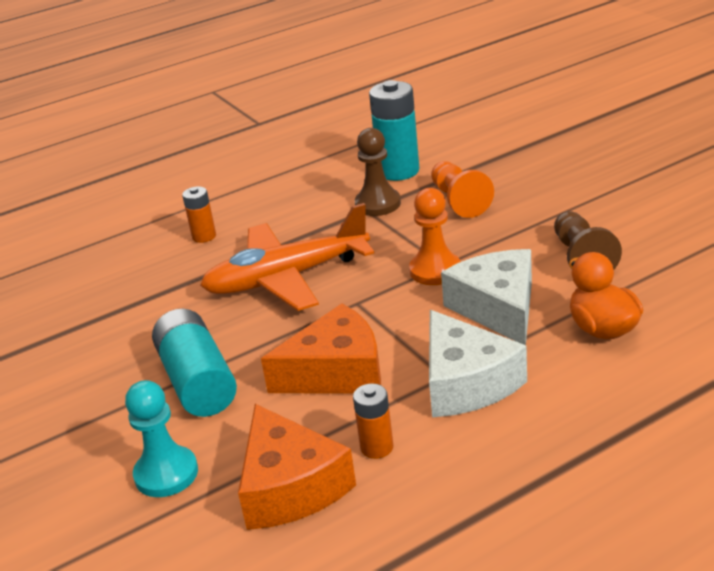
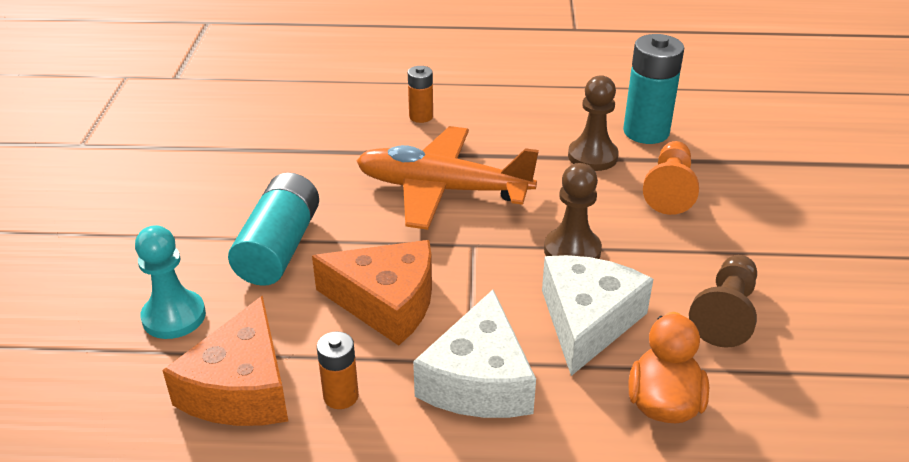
camera: 30 degrees right, 5 degrees up
orange pawn [409,188,460,285] -> brown pawn [544,163,602,259]

